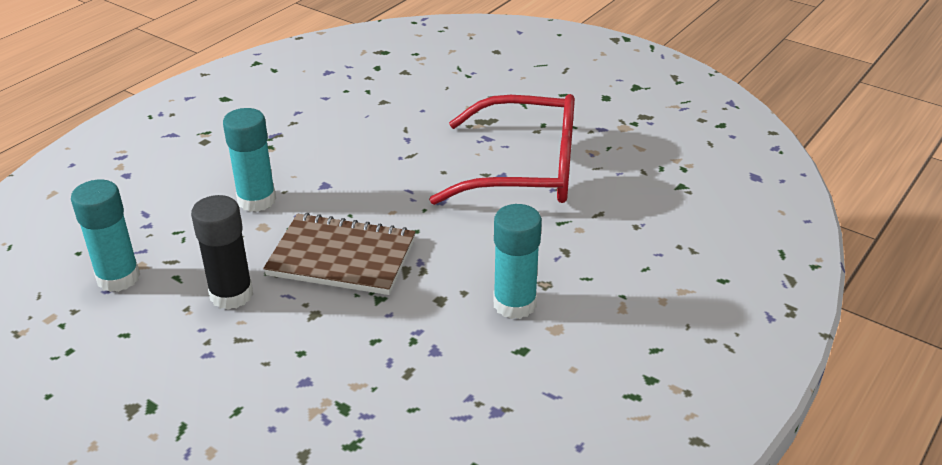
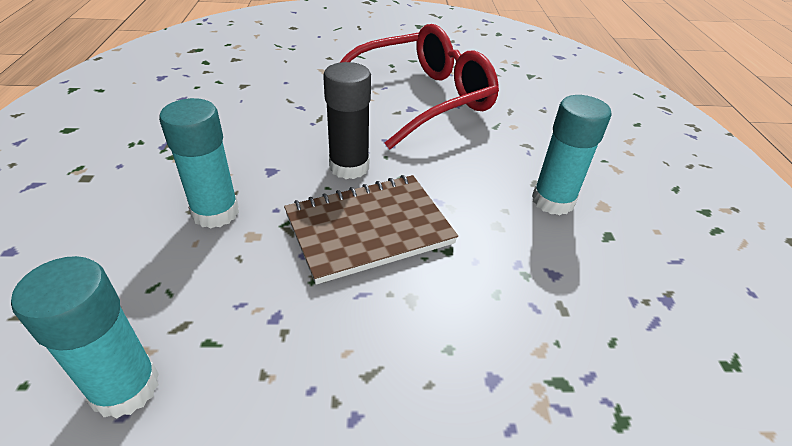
camera: 40 degrees left, 5 degrees up
black glue stick [191,195,253,310] -> black glue stick moved to [323,62,371,179]

